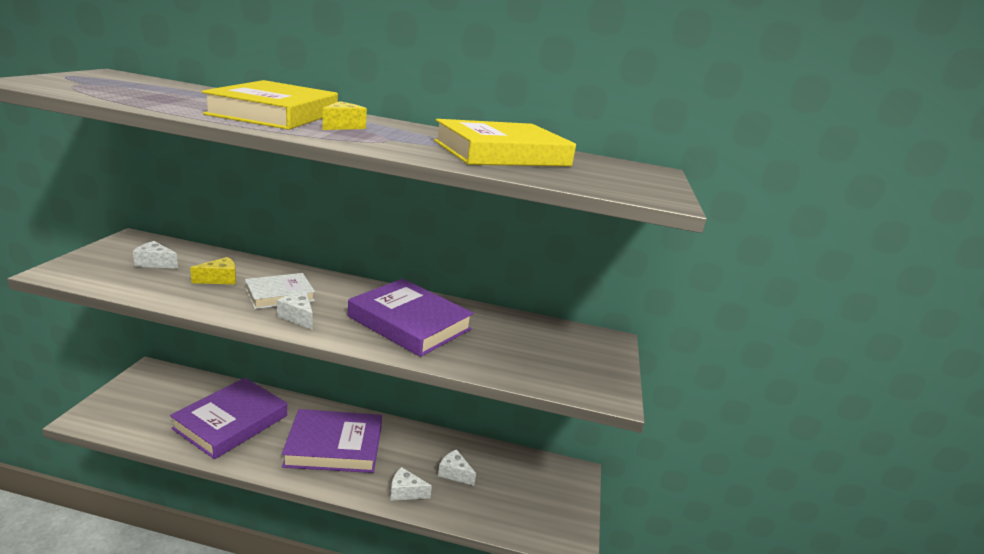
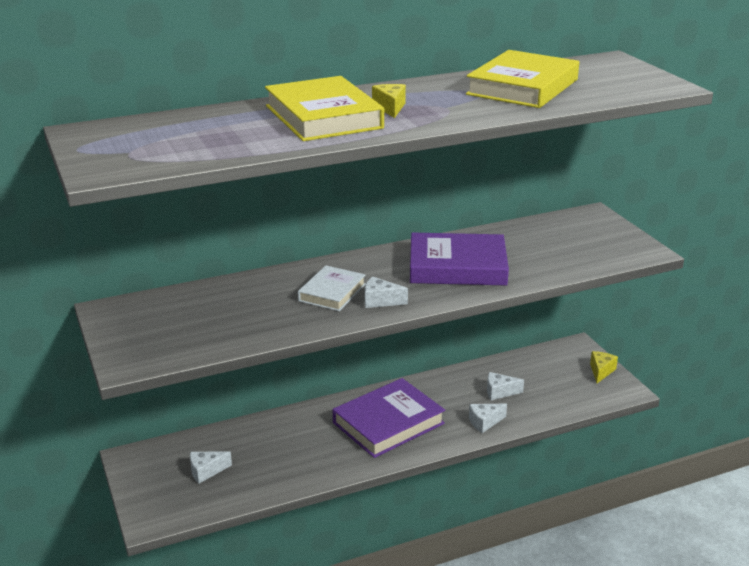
camera: 30 degrees left, 5 degrees up
white cheese [133,241,178,269] -> white cheese moved to [190,452,232,484]
purple book [170,378,287,459] -> none
yellow cheese [190,257,236,284] -> yellow cheese moved to [590,351,618,383]

